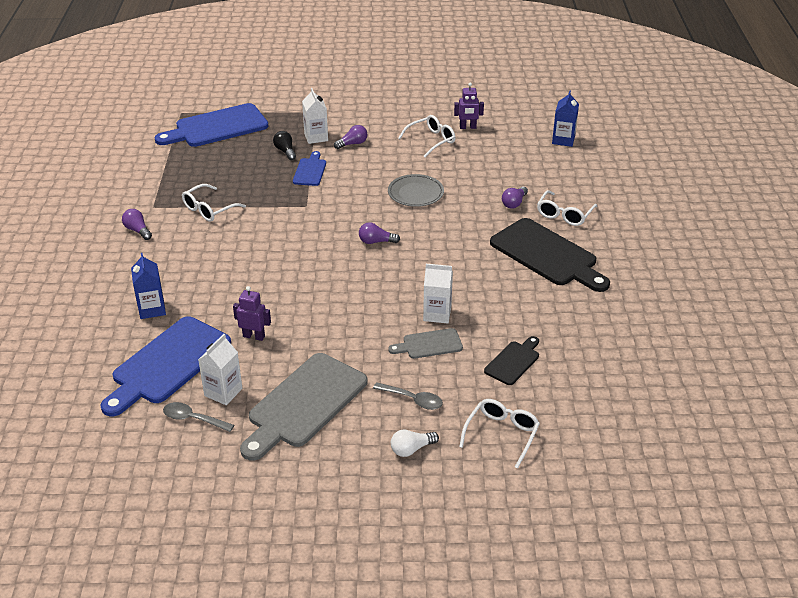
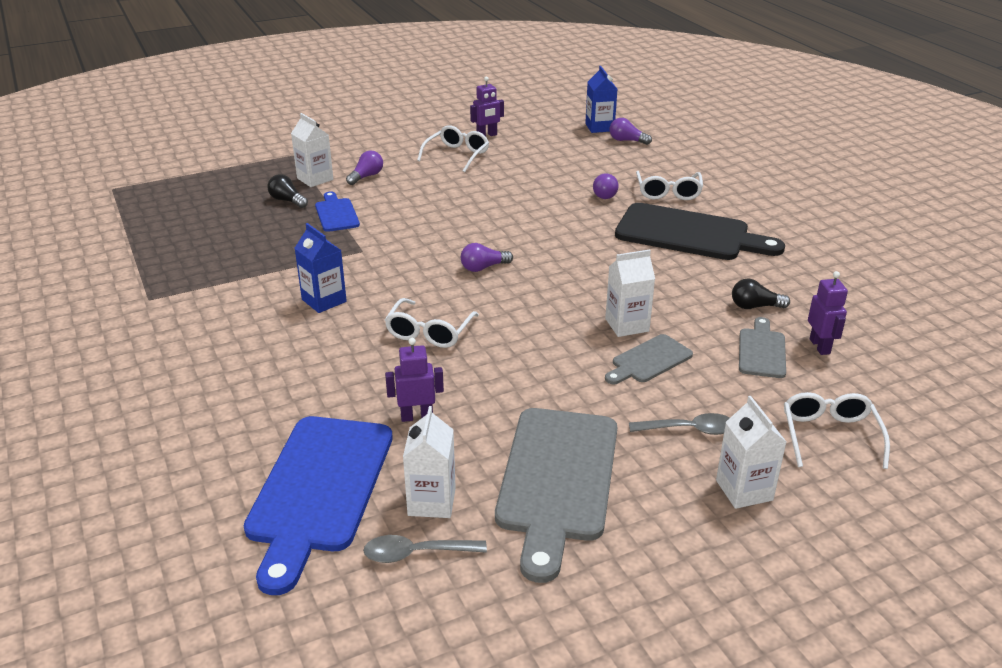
camera: 25 degrees left, 5 degrees down
purple light bulb [122,209,152,240] -> purple light bulb moved to [610,118,652,145]
blue carton [131,253,166,319] -> blue carton moved to [295,223,347,313]
blue cutting board [154,103,268,147] -> none
white glasses [182,184,246,222] -> white glasses moved to [385,298,479,348]
grey plate [388,174,444,207] -> none
white light bulb [391,430,439,457] -> white carton [716,396,786,509]
black cutting board [484,336,539,385] -> grey cutting board [739,317,786,378]
none -> black light bulb [732,279,790,309]
none -> purple robot [808,271,848,355]

